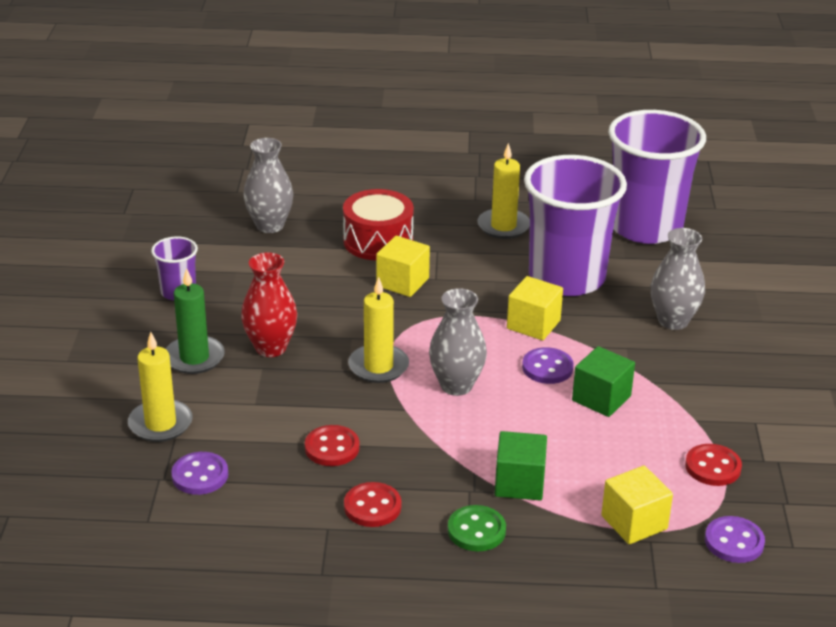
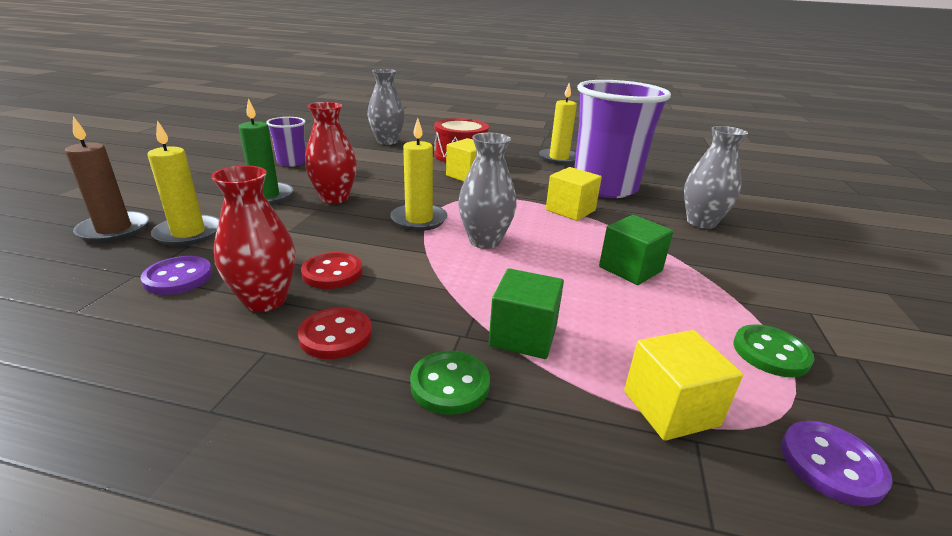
camera: 10 degrees right, 5 degrees down
purple button [522,347,574,384] -> none
purple cup [608,110,706,244] -> none
red button [685,444,742,486] -> green button [733,324,814,377]
none -> brown candle [65,116,149,243]
none -> red vase [211,166,296,312]

